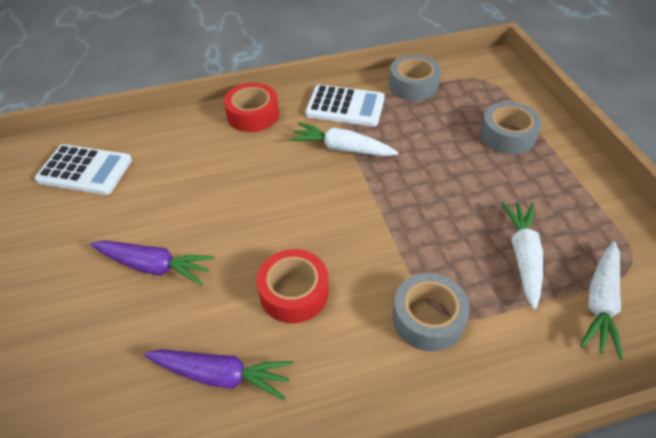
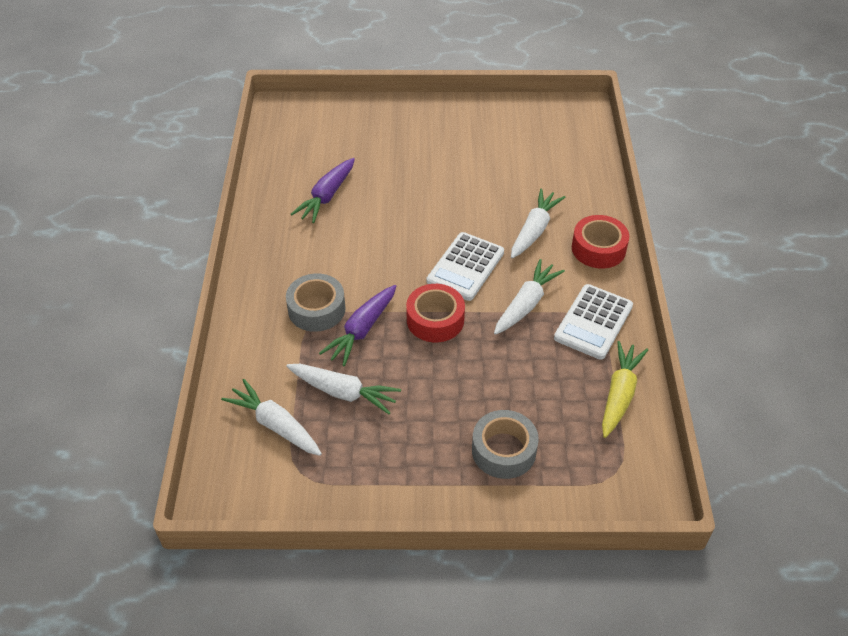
camera: 105 degrees right, 0 degrees up
white calculator [35,144,132,195] -> white calculator moved to [427,232,504,301]
purple carrot [90,240,215,285] -> purple carrot moved to [319,285,396,366]
red tape [257,249,329,323] -> red tape moved to [406,284,465,342]
grey tape [389,55,441,101] -> yellow carrot [602,341,648,438]
none -> white carrot [511,189,566,258]

